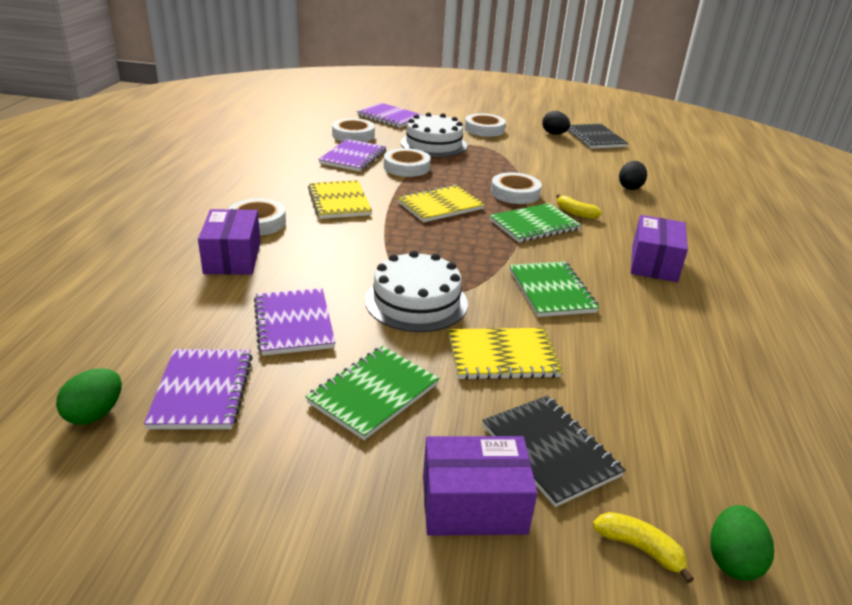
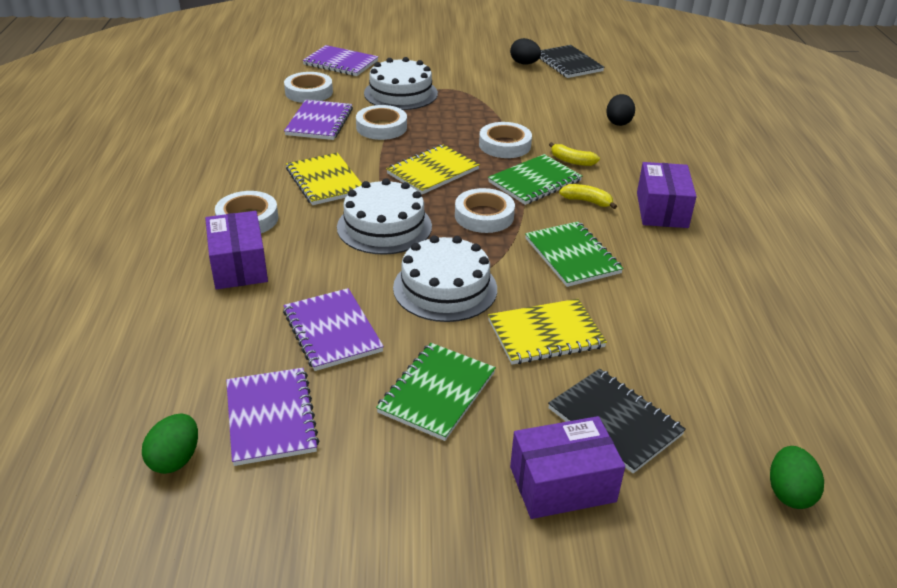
camera: 10 degrees left, 5 degrees up
white tape [465,113,506,137] -> white tape moved to [455,188,515,233]
yellow banana [593,512,694,583] -> yellow banana moved to [559,184,617,209]
none -> white cake [337,178,432,255]

